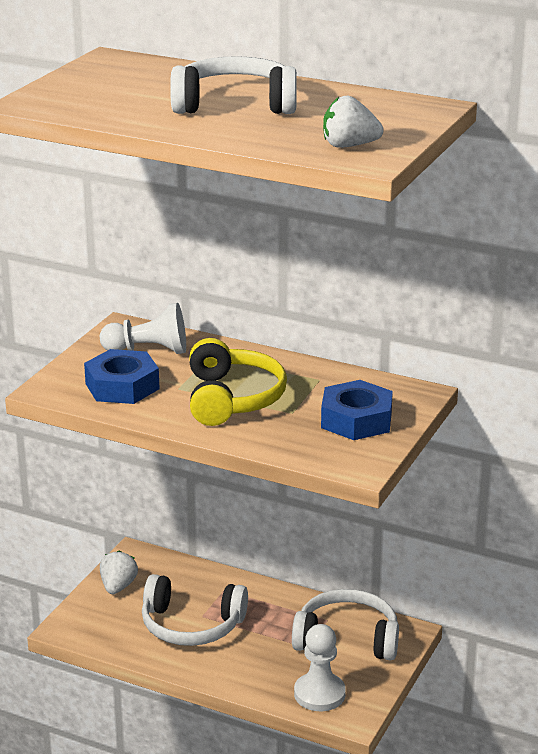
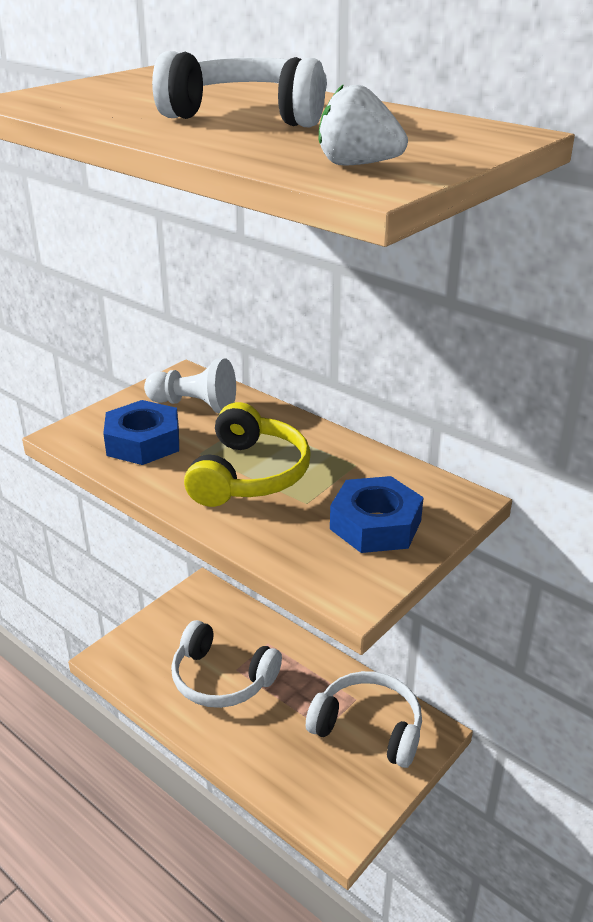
camera: 15 degrees right, 5 degrees up
white strawberry [100,551,138,594] -> none
white pawn [294,624,346,711] -> none

